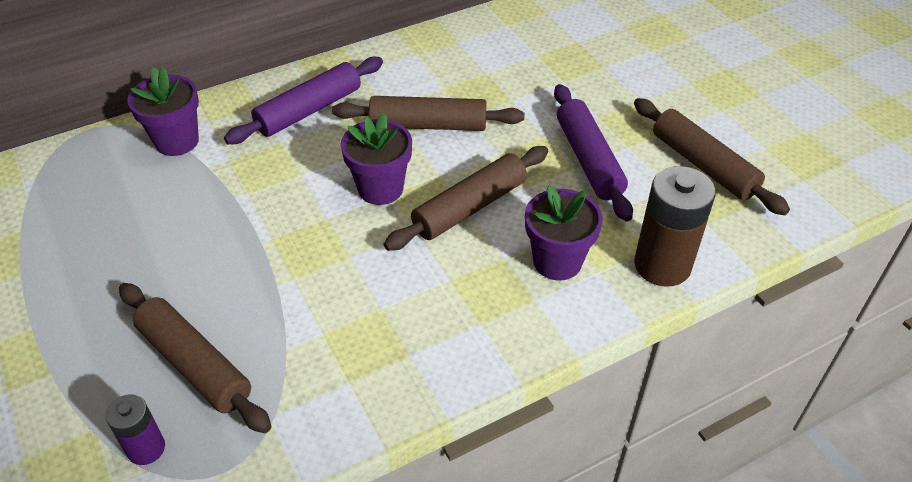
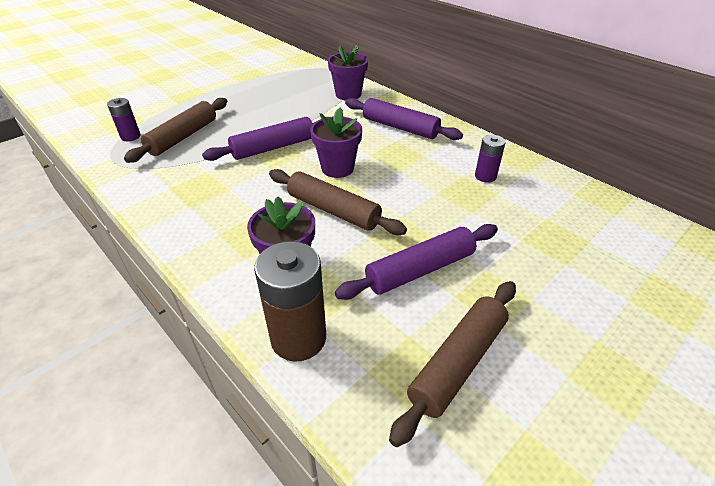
camera: 75 degrees right, 5 degrees down
brown rolling pin [332,96,524,131] -> none
none -> purple rolling pin [202,117,315,161]
none -> purple battery [475,135,505,183]

